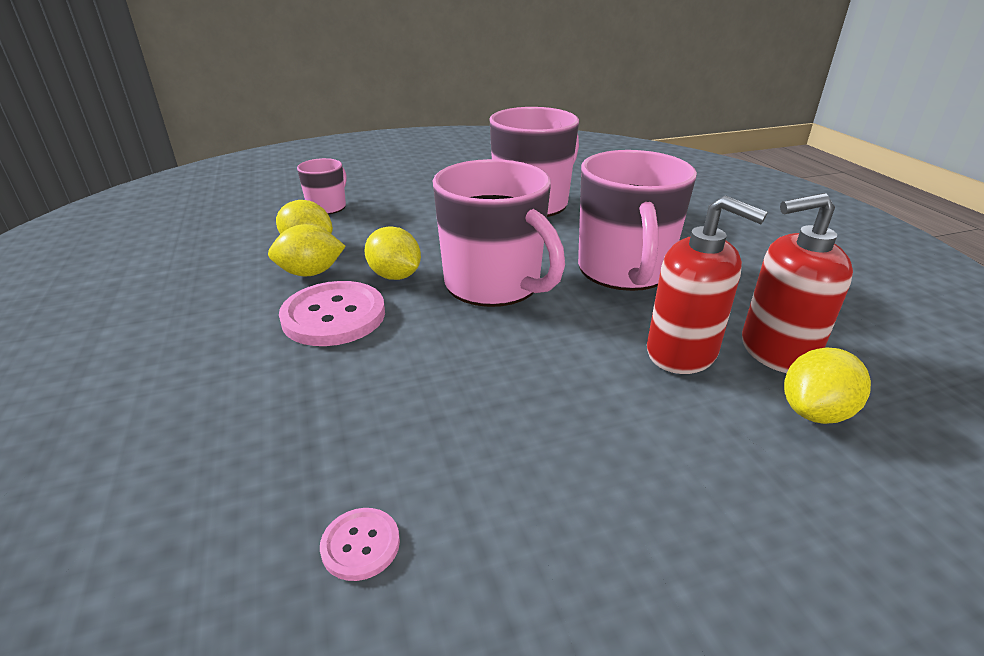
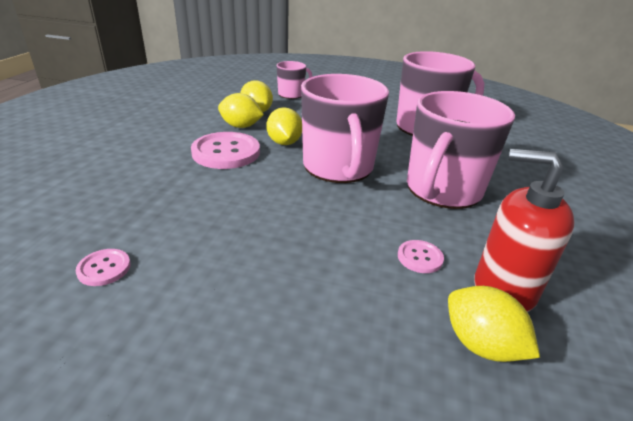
camera: 30 degrees right, 0 degrees up
red soap dispenser [647,195,768,374] -> pink button [398,240,444,273]
yellow lemon [784,348,871,424] -> yellow lemon turned 60 degrees clockwise [448,286,540,362]

